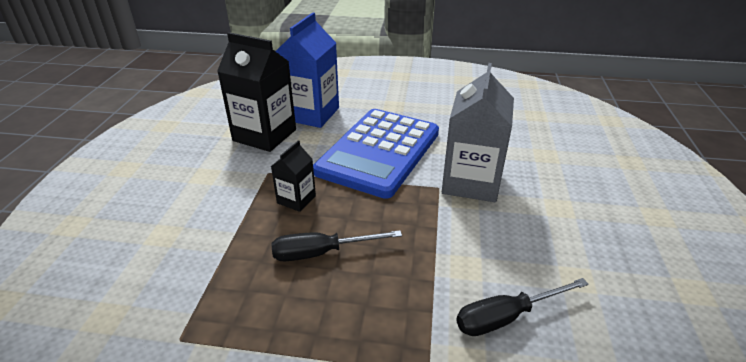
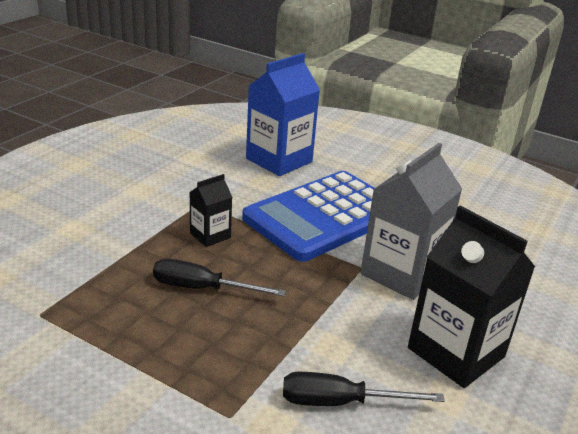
camera: 20 degrees right, 5 degrees down
black carton [217,32,296,152] -> black carton moved to [408,205,535,388]

